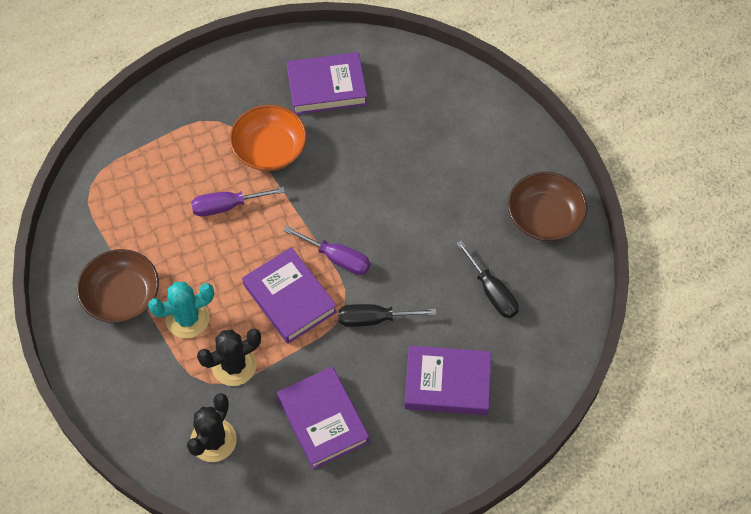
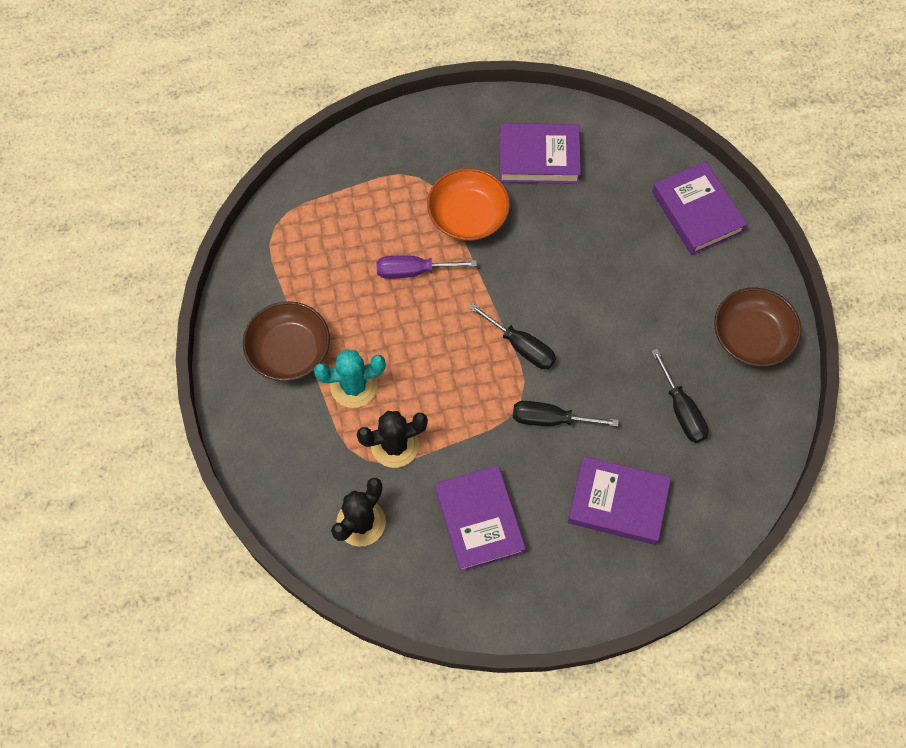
camera: 10 degrees right, 5 degrees up
purple book [242,247,337,344] -> purple book moved to [652,161,747,255]
purple screwdriver [283,226,370,275] -> black screwdriver [469,303,556,369]

